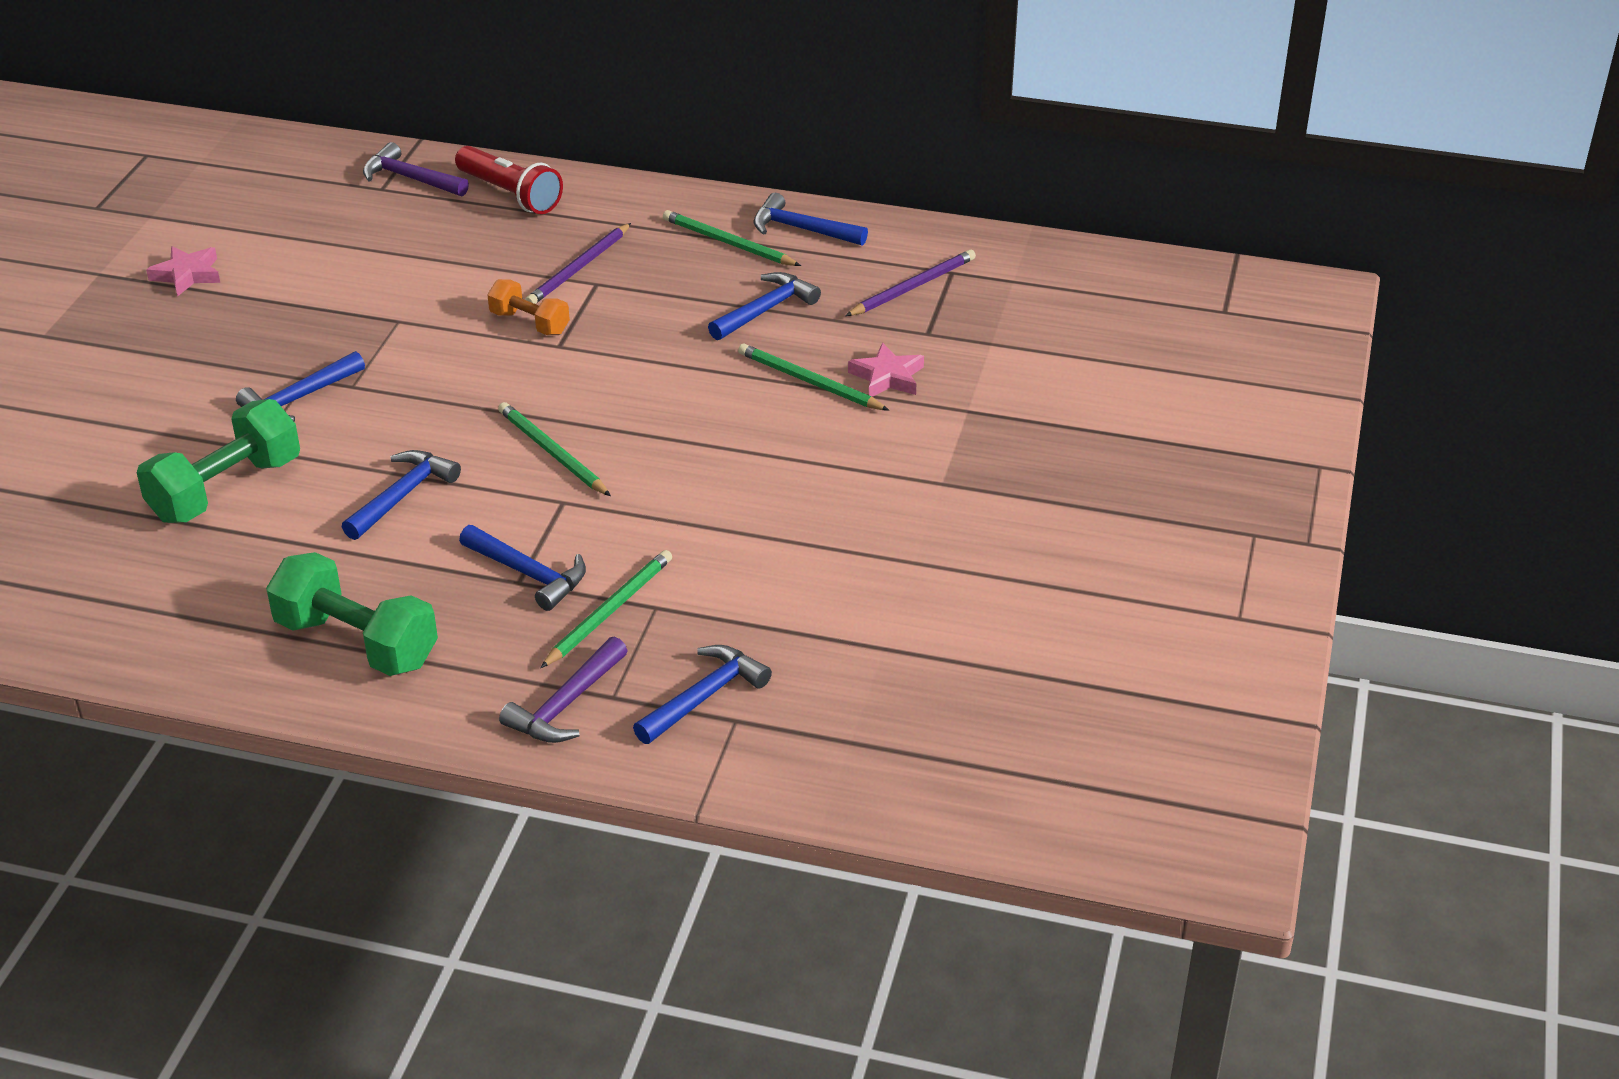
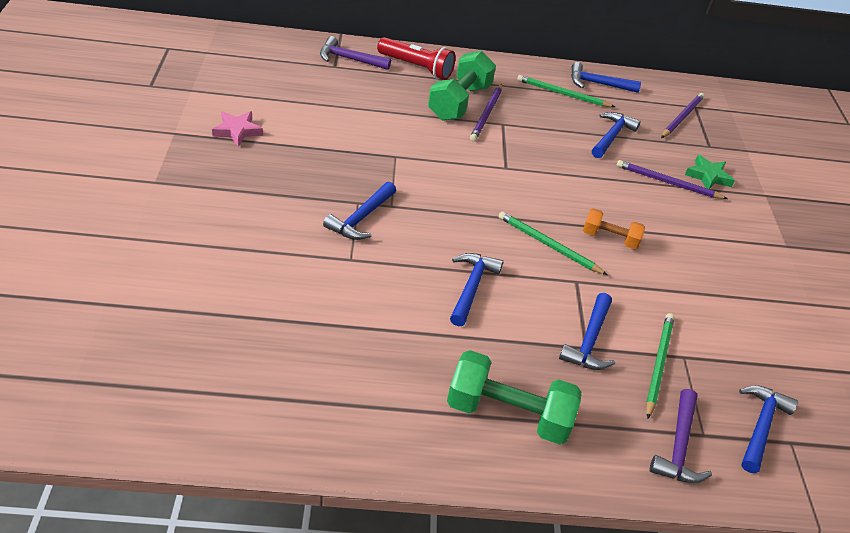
camera: 20 degrees left, 5 degrees up
green dumbbell [137,399,300,523] -> green dumbbell moved to [428,51,496,121]
blue hammer [459,525,586,611] -> blue hammer turned 90 degrees clockwise [559,293,615,370]
orange dumbbell [487,279,570,335] -> orange dumbbell moved to [583,208,645,249]
green pencil [738,344,889,410] -> purple pencil [617,160,728,199]
pink star [848,343,924,397] -> green star [685,155,735,189]

